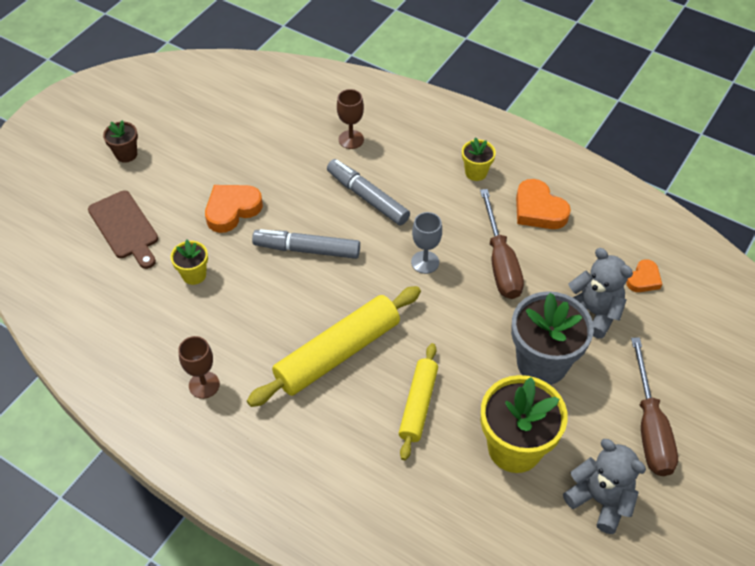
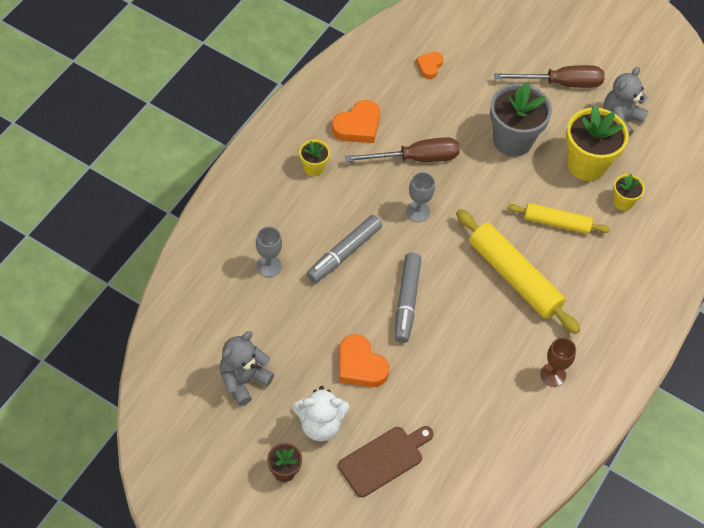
camera: 95 degrees left, 5 degrees up
yellow flower pot [171,240,208,285] -> yellow flower pot moved to [613,174,645,211]
brown goblet [337,89,364,149] -> grey goblet [256,227,282,277]
grey teddy bear [568,248,633,339] -> grey teddy bear moved to [220,331,274,406]
orange heart [626,259,662,292] -> orange heart turned 105 degrees counterclockwise [416,52,444,79]
none -> white teddy bear [292,386,349,441]

